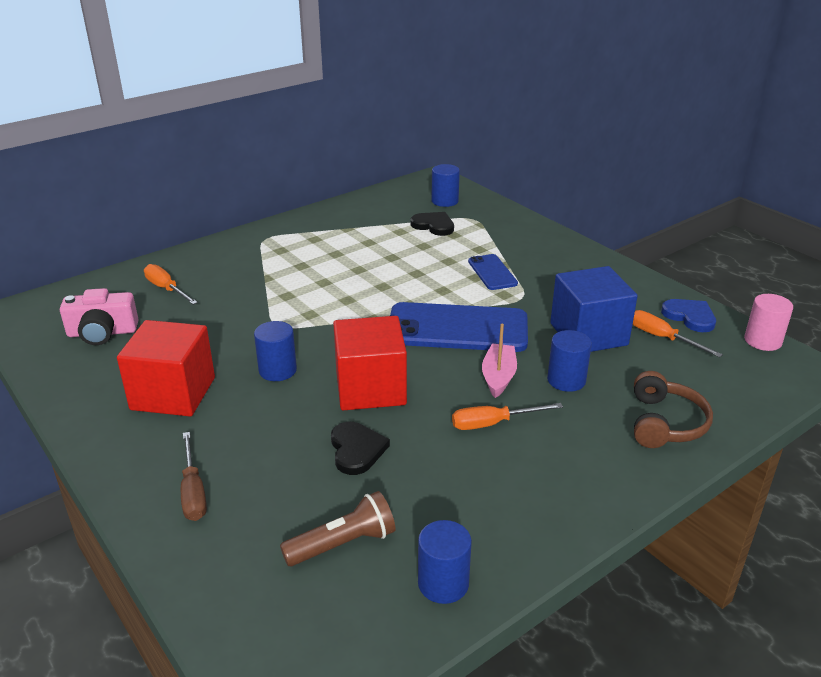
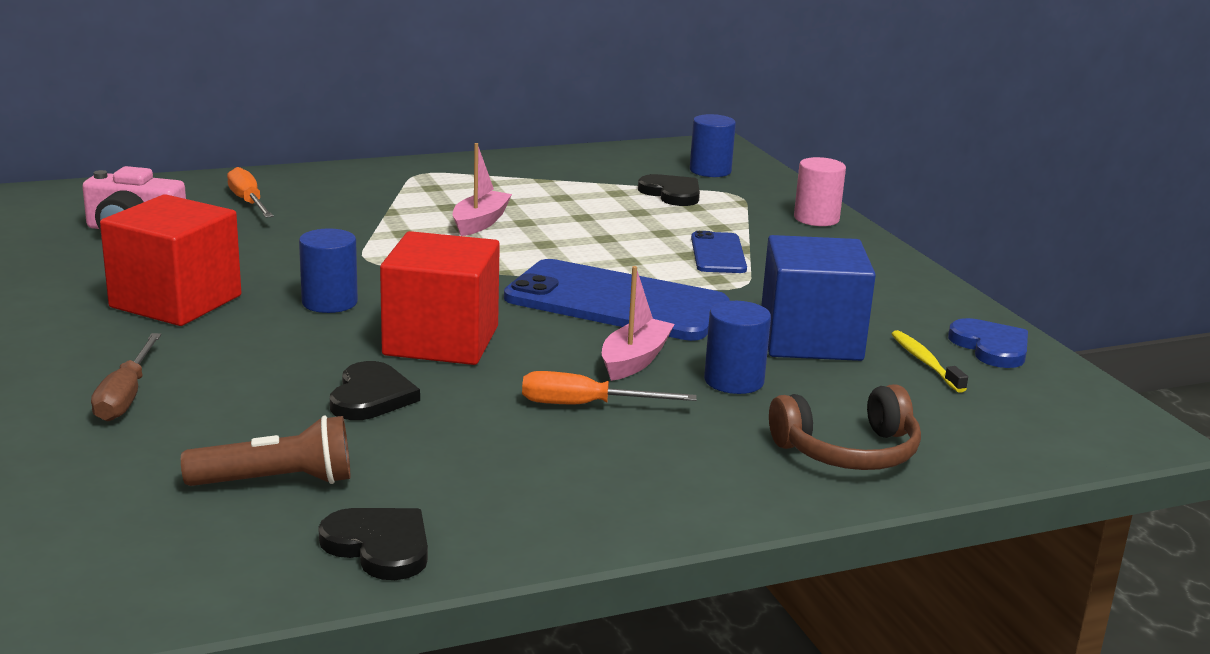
camera: 15 degrees right, 10 degrees down
blue cylinder [418,520,472,604] -> black heart [318,508,428,580]
orange screwdriver [633,310,723,358] -> yellow toothbrush [892,330,968,393]
brown headphones [634,371,713,448] -> brown headphones turned 45 degrees clockwise [769,384,921,470]
pink cylinder [744,294,793,351] -> pink cylinder moved to [794,157,846,226]
none -> pink boat [453,143,512,236]

